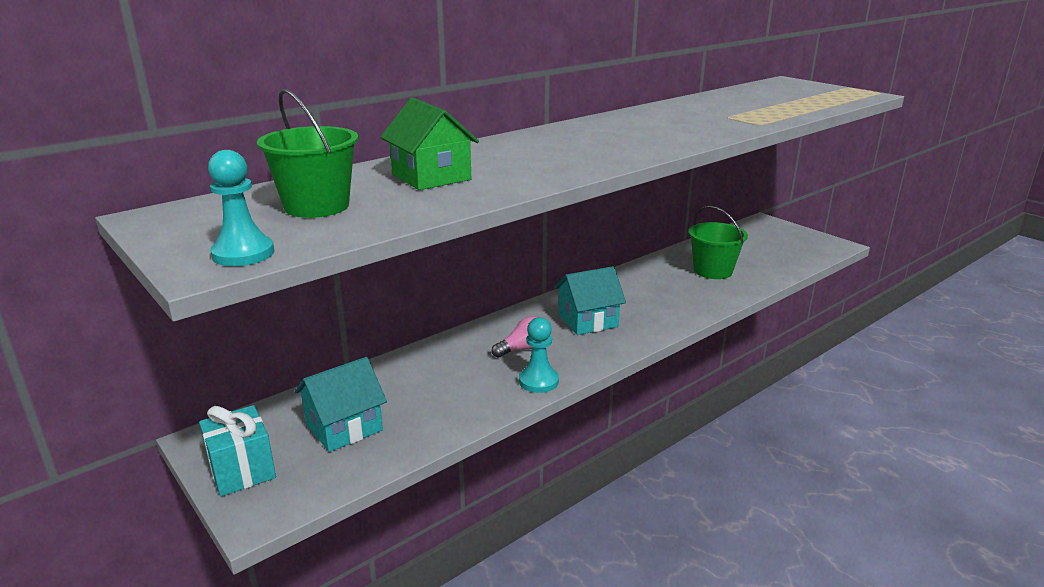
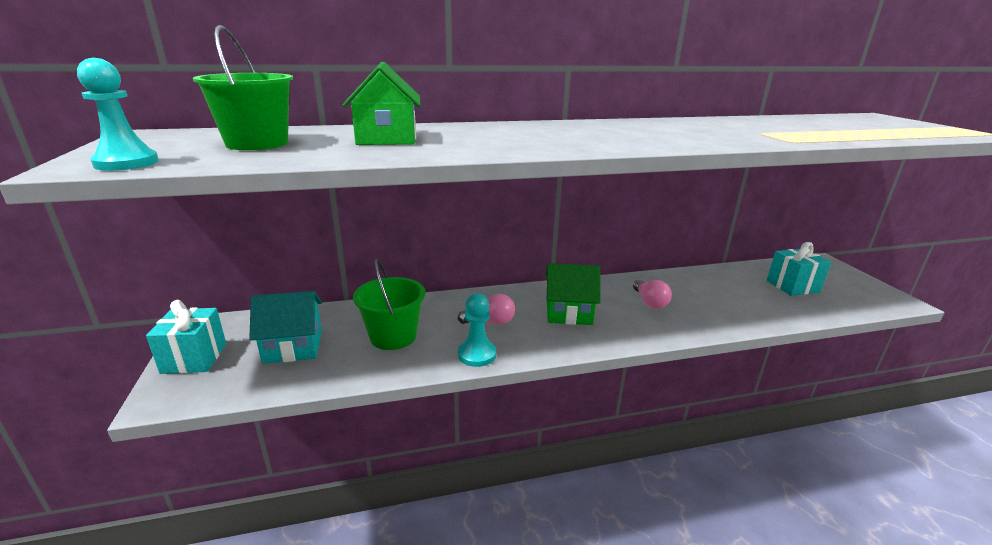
camera: 25 degrees right, 0 degrees up
turquoise house [554,266,626,335] -> green house [545,263,601,325]
green bucket [688,206,748,279] -> green bucket moved to [353,258,425,350]
none -> pink light bulb [633,280,672,309]
none -> turquoise gift [767,242,831,296]

